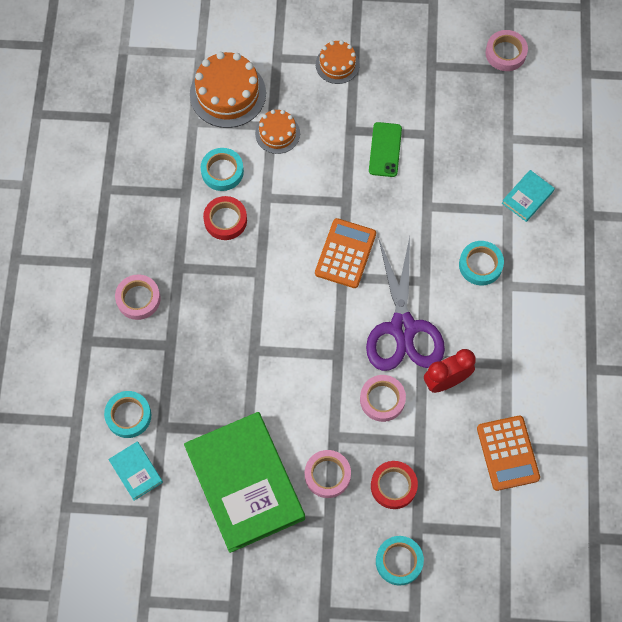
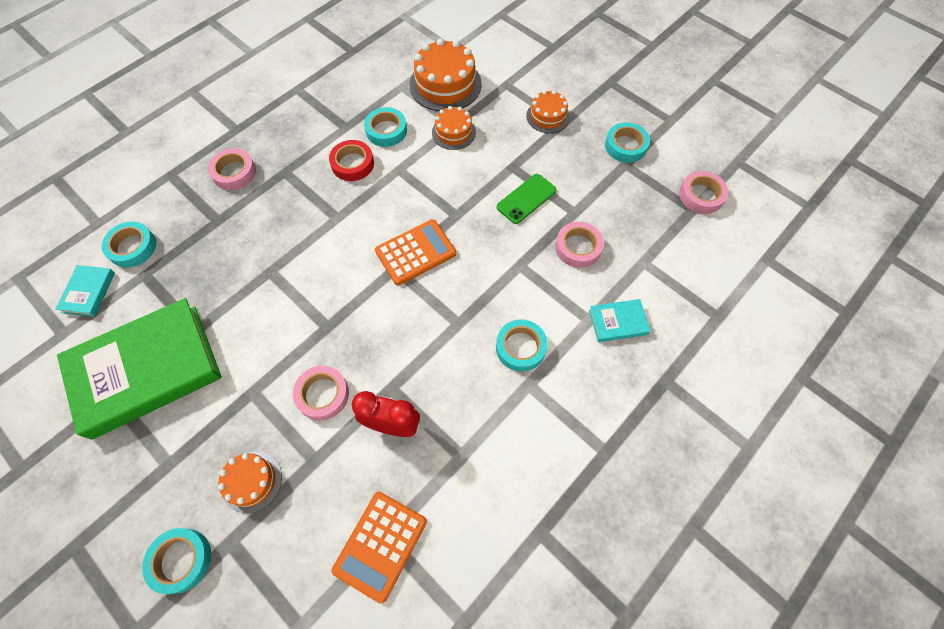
camera: 40 degrees right, 5 degrees down
green book [184,412,305,553] -> green book turned 45 degrees clockwise [57,298,222,440]
pink tape [305,450,351,498] -> pink tape moved to [555,222,604,268]
purple scissors [366,237,445,371] -> none
red tape [371,461,418,509] -> orange cake [218,452,282,514]
none -> turquoise tape [605,122,650,163]

